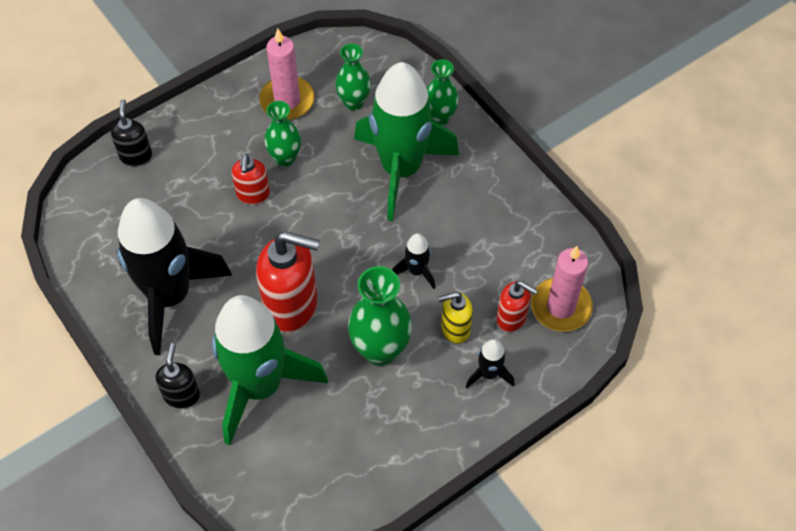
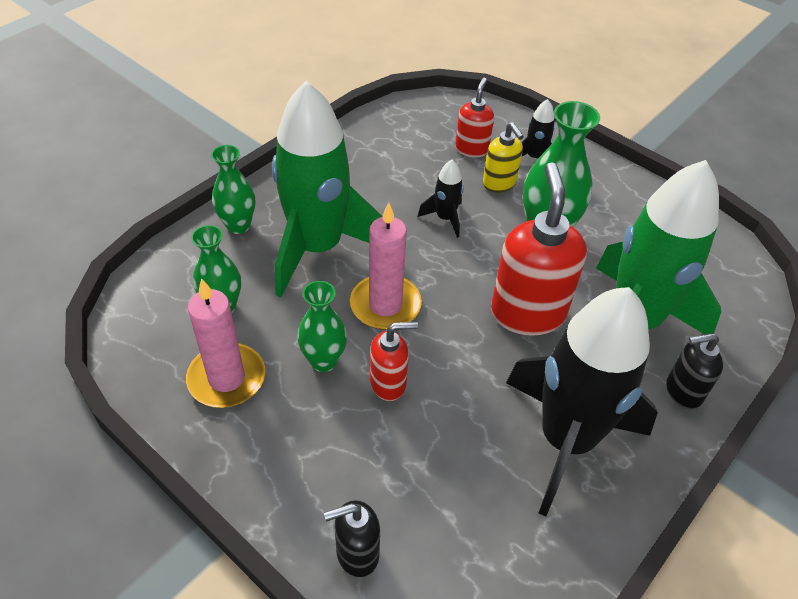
camera: 105 degrees left, 10 degrees down
pink candle [531,246,593,332] -> pink candle moved to [350,203,422,330]

